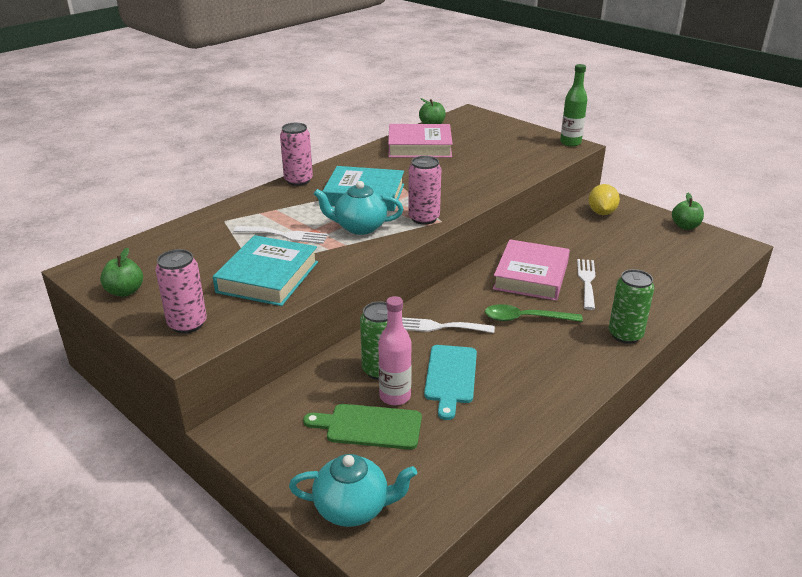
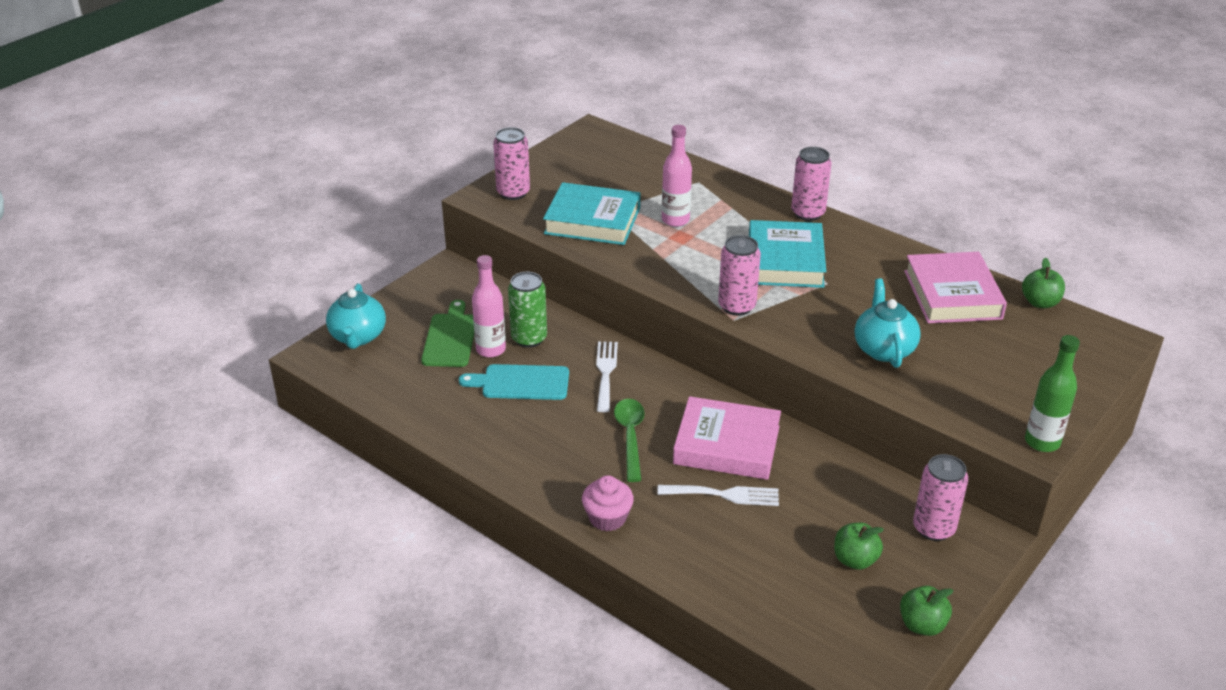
camera: 85 degrees right, 5 degrees up
green apple [100,248,143,297] -> green apple moved to [834,523,884,570]
white fork [233,226,328,244] -> pink bottle [662,125,692,227]
turquoise teapot [314,181,403,235] -> turquoise teapot moved to [854,278,921,368]
yellow lemon [589,184,620,215] -> pink can [913,454,968,541]
green can [609,269,654,344] -> pink cupcake [582,475,634,531]

